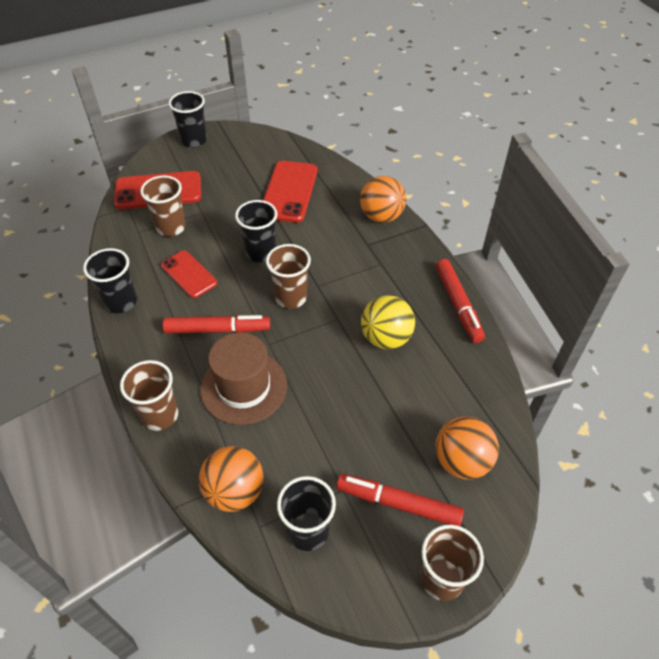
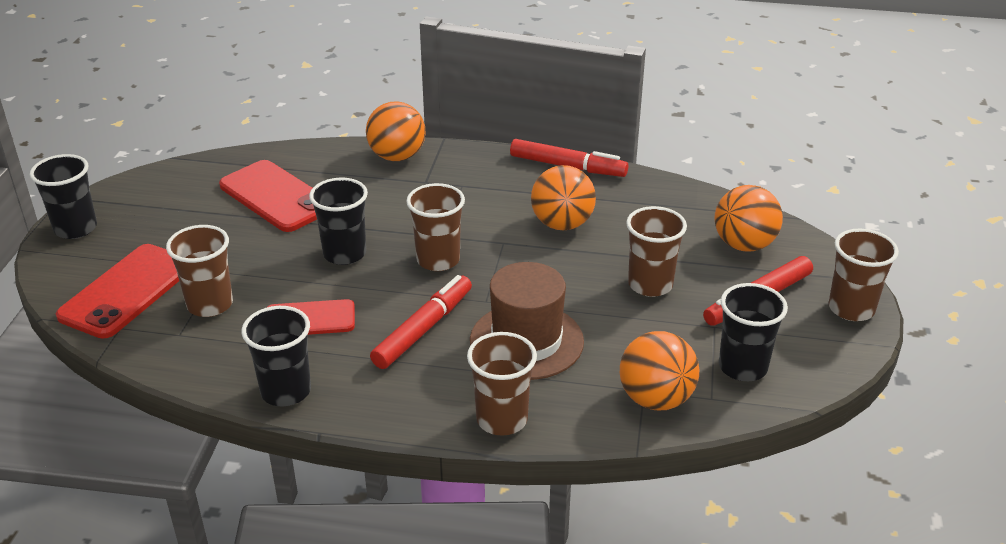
camera: 55 degrees left, 15 degrees down
yellow ball [361,295,415,349] -> orange ball [531,165,596,230]
none -> brown cup [626,206,687,297]

